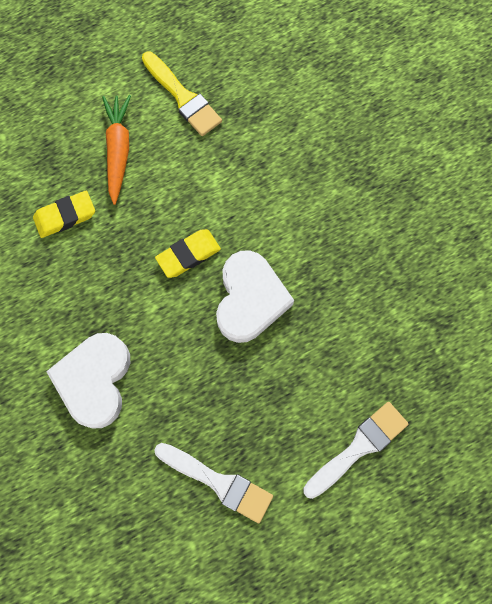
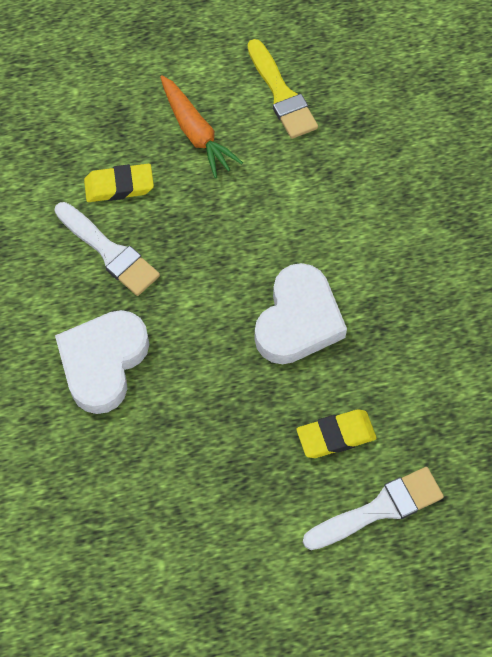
camera: 15 degrees right, 10 degrees down
orange carrot [102,95,131,205] -> orange carrot turned 135 degrees clockwise [160,75,243,178]
white brush [154,443,273,523] -> white brush moved to [54,202,160,296]
yellow eraser [155,229,221,278] -> yellow eraser moved to [297,409,377,458]

